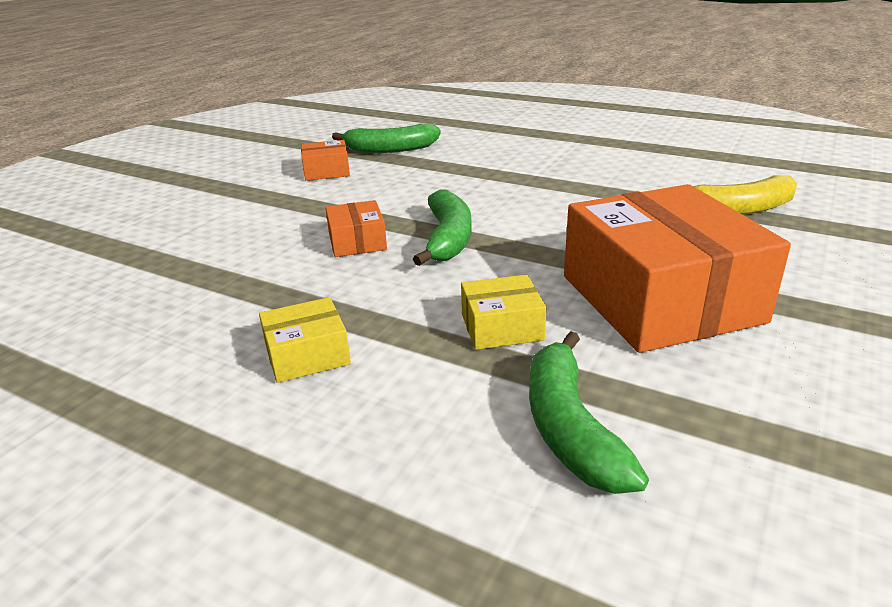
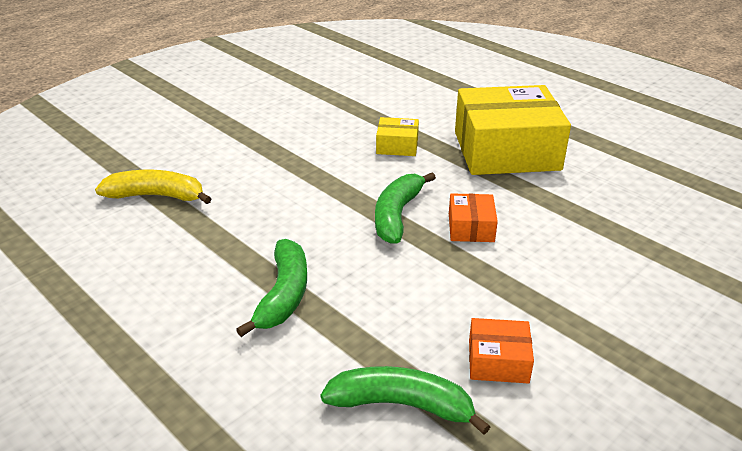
camera: 165 degrees left, 5 degrees up
yellow box [259,297,351,383] -> yellow box [455,85,571,175], size x2.28
green banana [529,331,649,494] -> green banana moved to [236,239,307,337]
orange box [564,184,791,353] -> none

